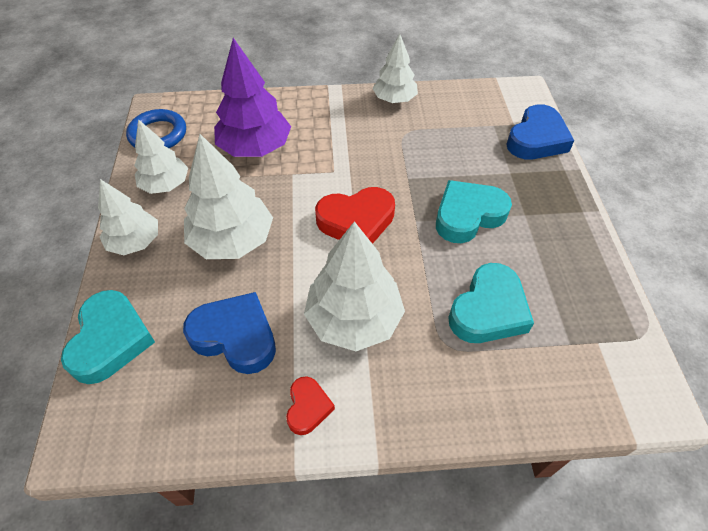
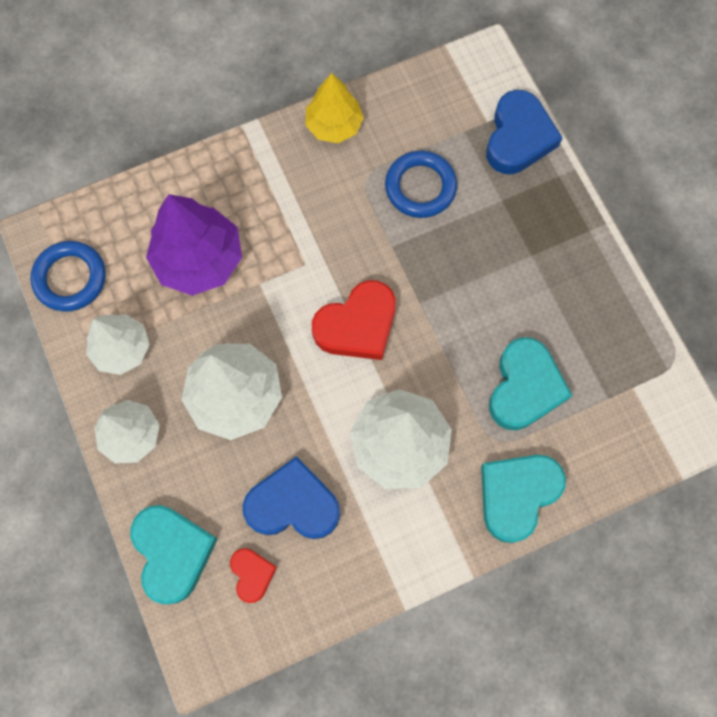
camera: 20 degrees left, 20 degrees up
red heart [286,376,335,435] -> red heart moved to [230,548,277,603]
white tree [372,34,418,103] -> yellow tree [305,73,364,143]
turquoise heart [436,180,512,243] -> turquoise heart moved to [481,455,566,543]
none -> blue ring [385,150,457,218]

